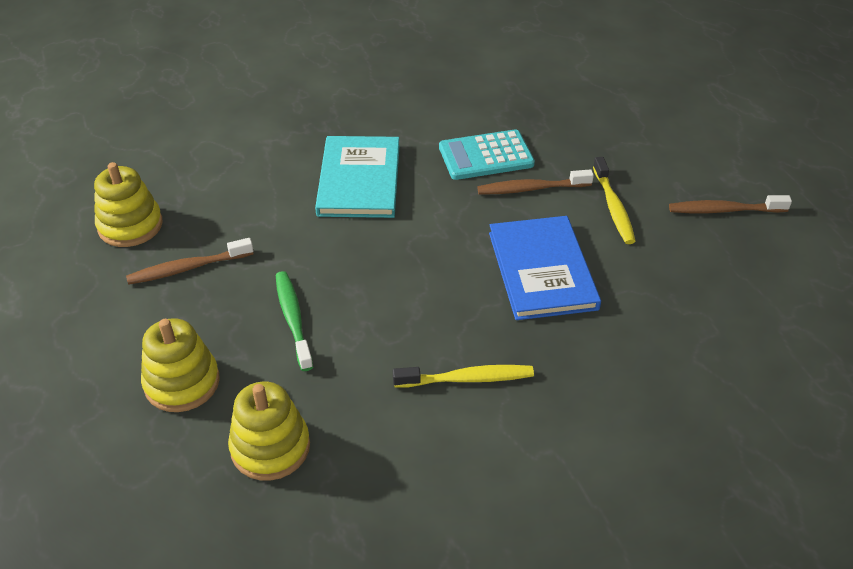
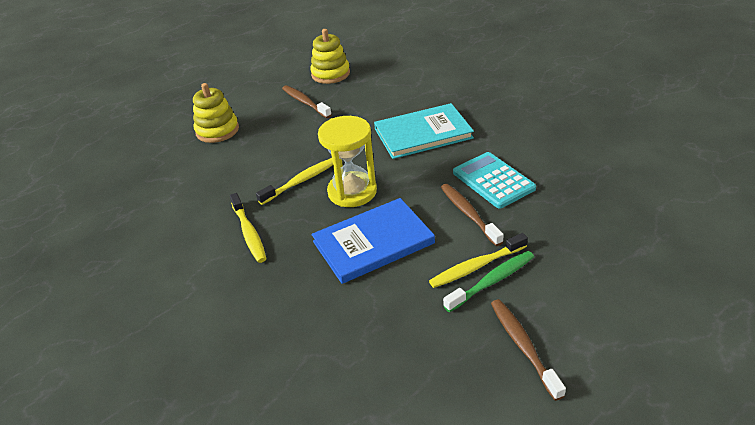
camera: 75 degrees right, 5 degrees down
yellow stacking toy [228,382,310,481] -> none
green toothbrush [276,271,313,371] -> green toothbrush moved to [443,251,534,312]
none -> yellow toothbrush [256,158,333,205]
none -> yellow hourglass [318,116,377,207]

